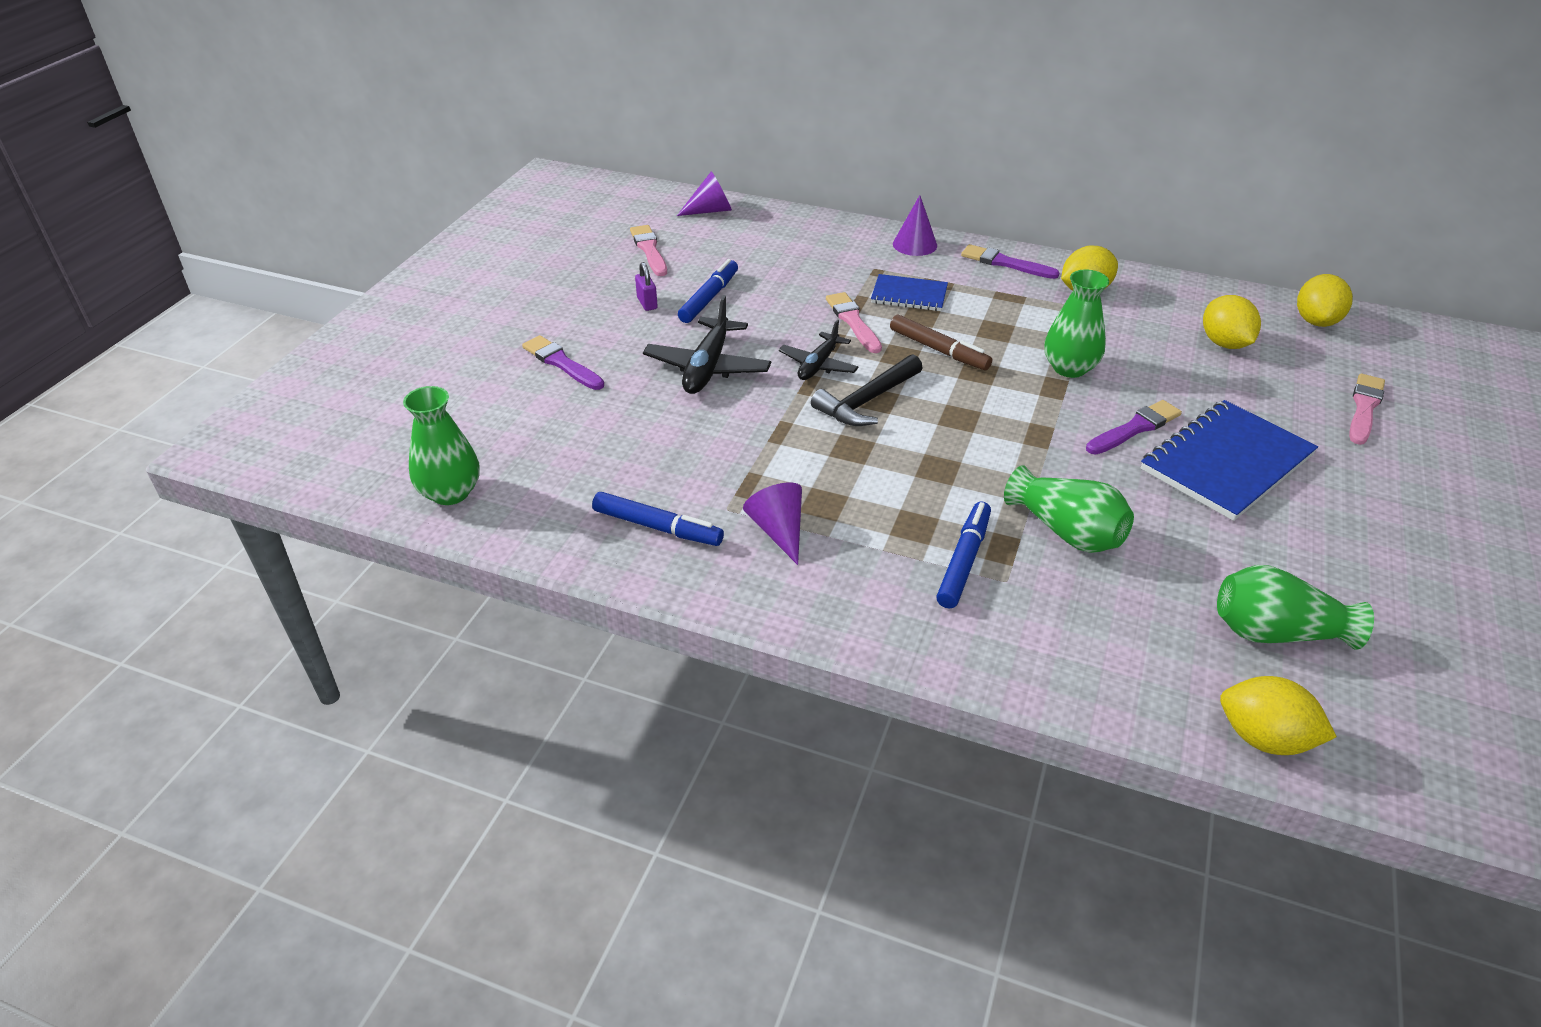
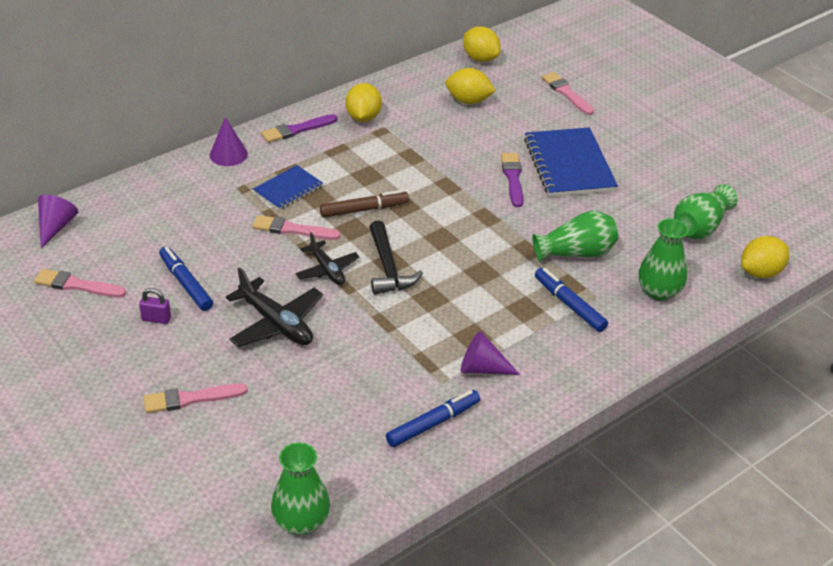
camera: 60 degrees left, 0 degrees up
purple brush [522,335,604,390] -> pink brush [143,383,248,413]
green vase [1044,270,1109,378] -> green vase moved to [638,218,689,301]

